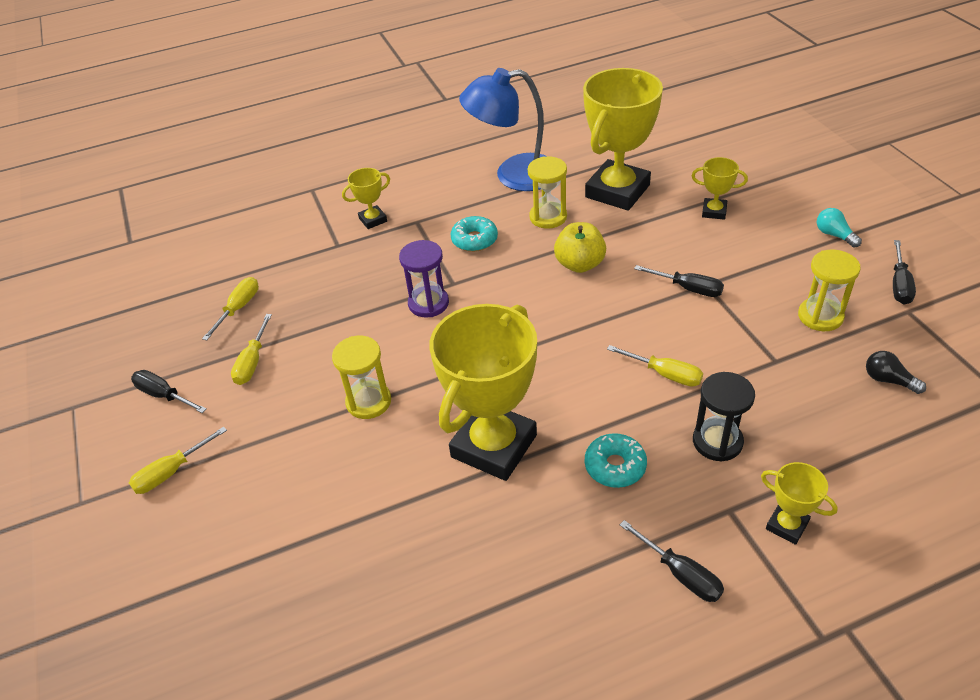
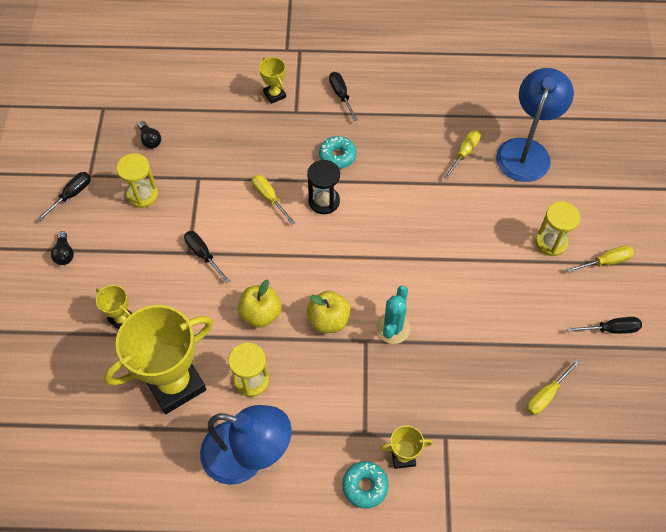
camera: 160 degrees left, 15 degrees up
black screwdriver [131,370,207,413] -> black screwdriver turned 60 degrees counterclockwise [567,317,642,334]
yellow screwdriver [231,314,272,385] -> yellow screwdriver moved to [444,130,481,179]
yellow hourglass [332,336,391,419] -> yellow hourglass moved to [535,202,580,256]
purple hourglass [399,240,449,318] -> turquoise cactus [376,286,410,344]
yellow trophy [429,304,537,481] -> none
turquoise donut [451,216,498,252] -> turquoise donut moved to [342,461,389,509]
black hourglass [693,372,755,462] -> black hourglass moved to [307,160,340,214]
turquoise light bulb [817,208,862,248] -> black light bulb [51,231,74,265]
none -> yellow apple [307,290,351,333]
none -> blue lamp [496,68,574,182]

